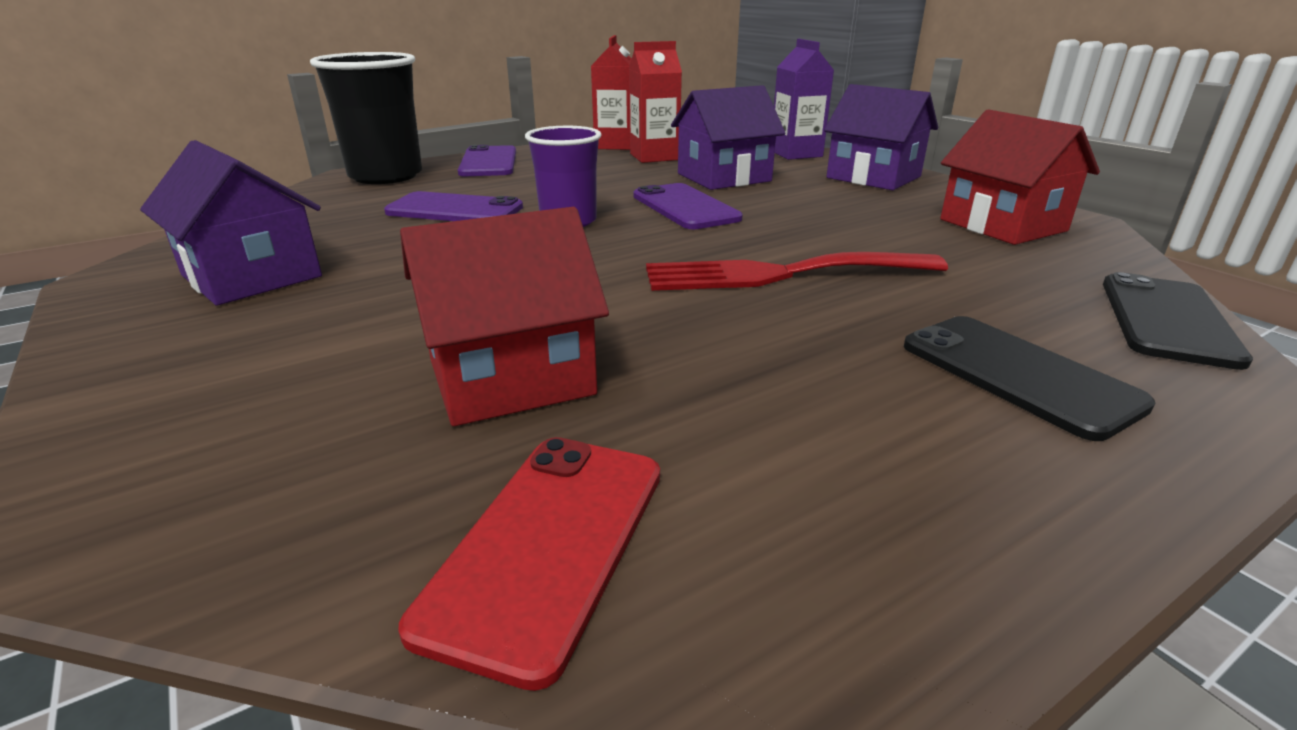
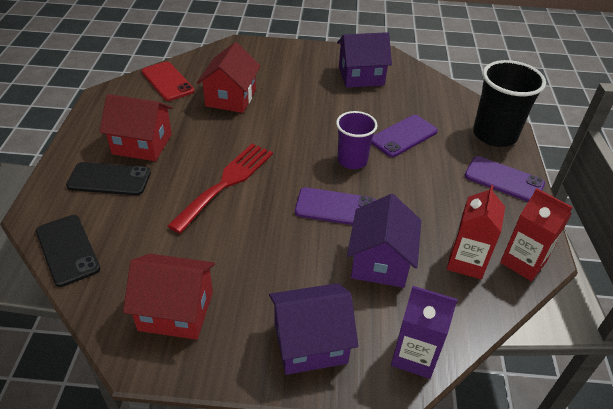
camera: 125 degrees right, 15 degrees up
none -> red house [99,94,173,161]

